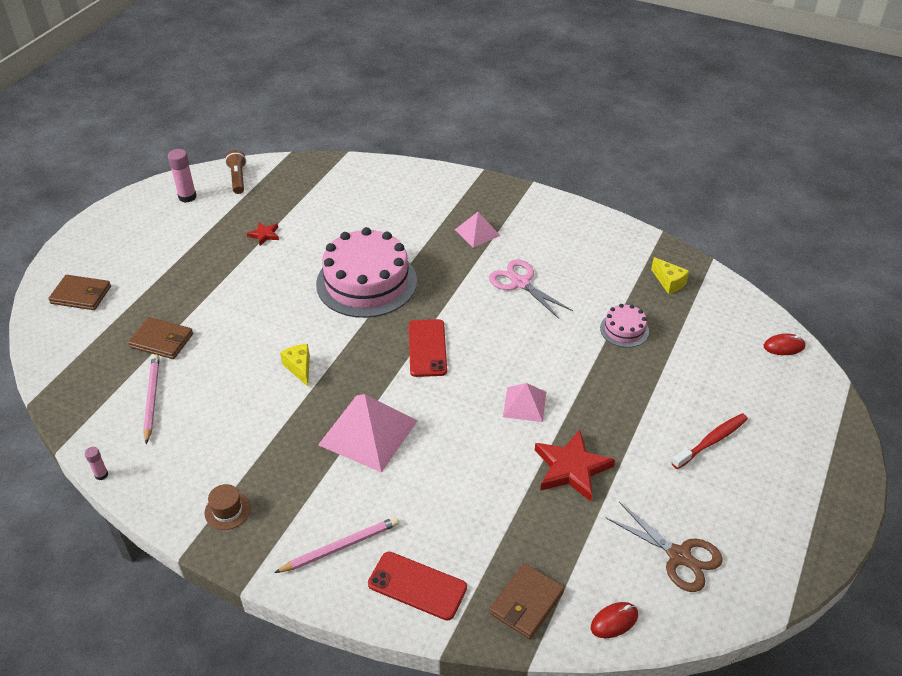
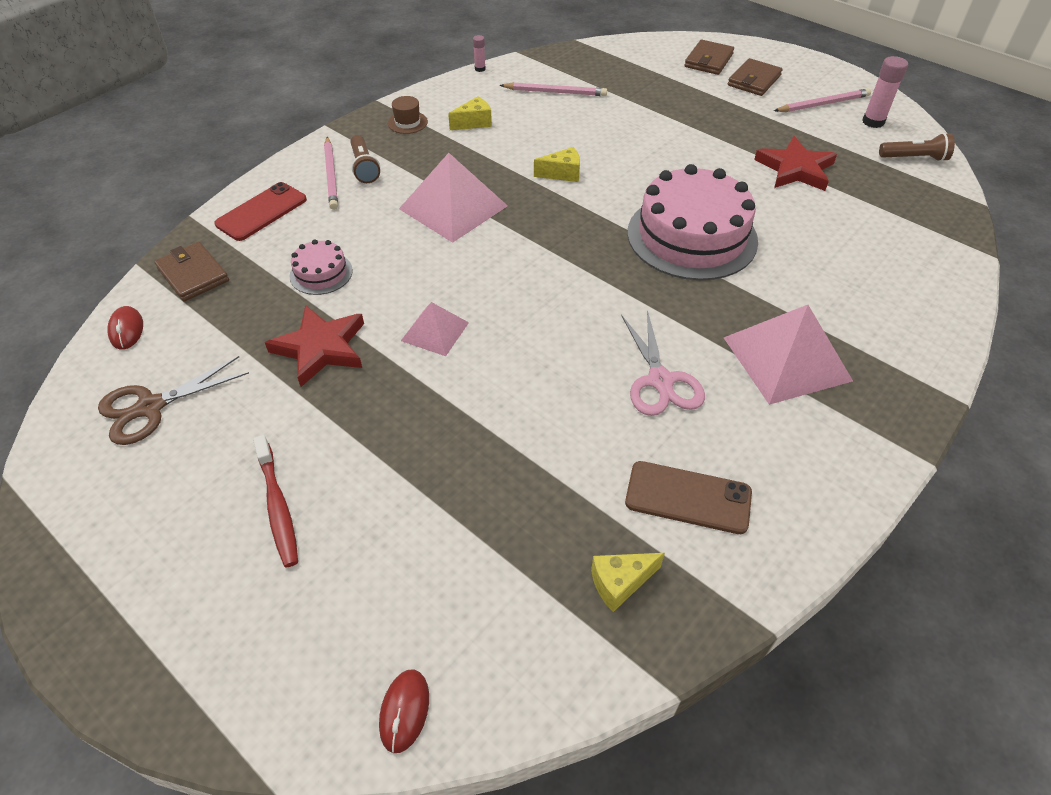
camera: 105 degrees right, 5 degrees up
brown wallet [128,317,193,359] -> brown wallet moved to [728,58,783,96]
red star [247,222,279,246] -> red star [754,136,837,191], size x1.95
red phone [409,319,447,377] -> none
pink pyramid [455,212,500,248] -> pink pyramid [724,305,853,405], size x1.78
pink scissors [489,259,573,319] -> pink scissors turned 105 degrees clockwise [621,310,705,416]
pink cake [600,304,649,348] -> pink cake moved to [289,239,353,295]
none -> brown flashlight [350,135,380,183]
none -> yellow cheese [448,96,492,130]
none -> brown phone [625,461,752,534]
none -> pink pencil [774,88,871,112]

